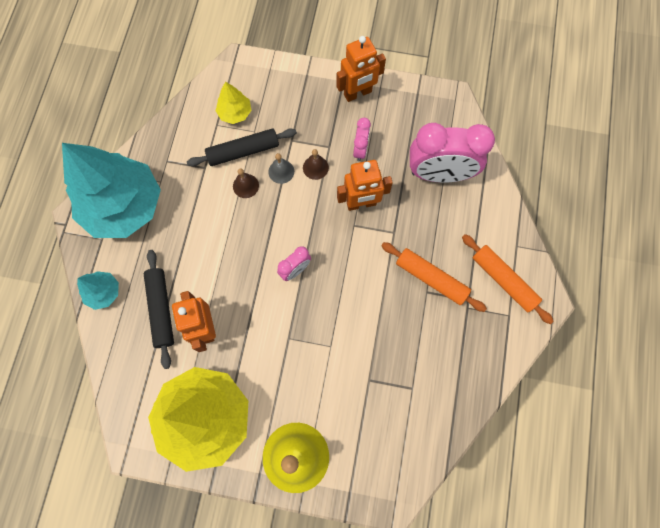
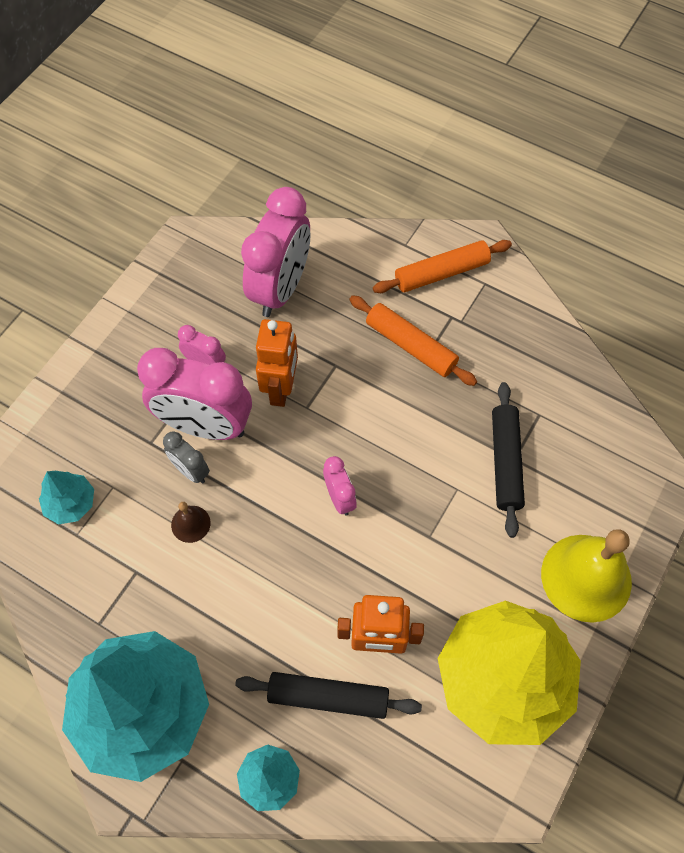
camera: 70 degrees left, 10 degrees down
black rolling pin [187,128,297,166] -> black rolling pin moved to [492,382,525,538]
yellow tree [216,82,251,124] -> turquoise tree [39,471,94,524]
grey bell [268,153,294,184] -> grey clock [163,431,210,483]
brown bell [303,149,329,180] -> pink clock [137,348,252,440]
orange robot [336,36,386,102] -> none
orange rolling pin [381,242,487,312] -> orange rolling pin turned 75 degrees clockwise [349,295,477,386]

